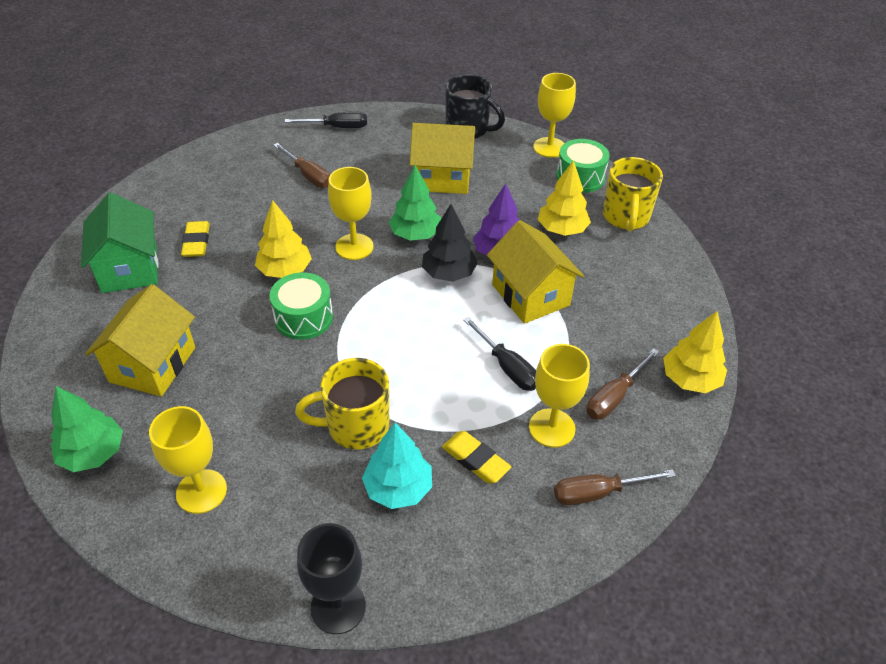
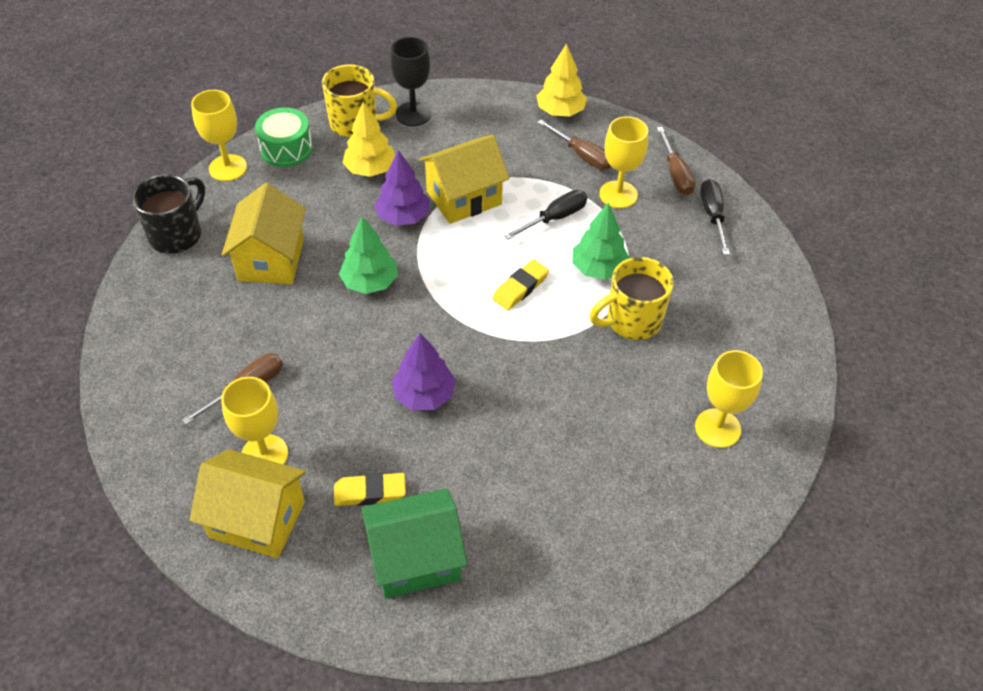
camera: 90 degrees left, 5 degrees up
green tree [51,386,123,472] -> green tree moved to [572,202,629,280]
yellow house [85,284,195,397] -> yellow house moved to [190,449,306,559]
yellow tree [255,200,312,278] -> purple tree [392,333,456,410]
green drum [269,272,333,340] -> none
black screwdriver [285,111,367,128] -> black screwdriver moved to [700,179,730,255]
yellow mug [295,358,389,449] -> yellow mug turned 75 degrees clockwise [589,257,674,340]
black goblet [297,523,366,634] -> black goblet moved to [390,37,431,126]
yellow goblet [328,167,373,260] -> yellow goblet moved to [221,377,288,464]
turquoise tree [362,423,432,509] -> none
black tree [422,204,478,282] -> none
yellow eraser [442,431,511,483] -> yellow eraser moved to [493,259,549,310]

